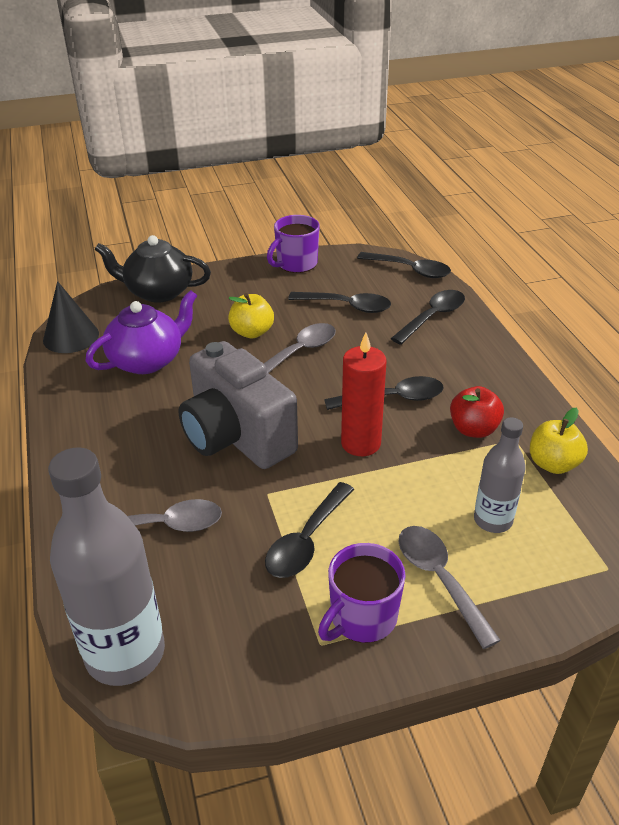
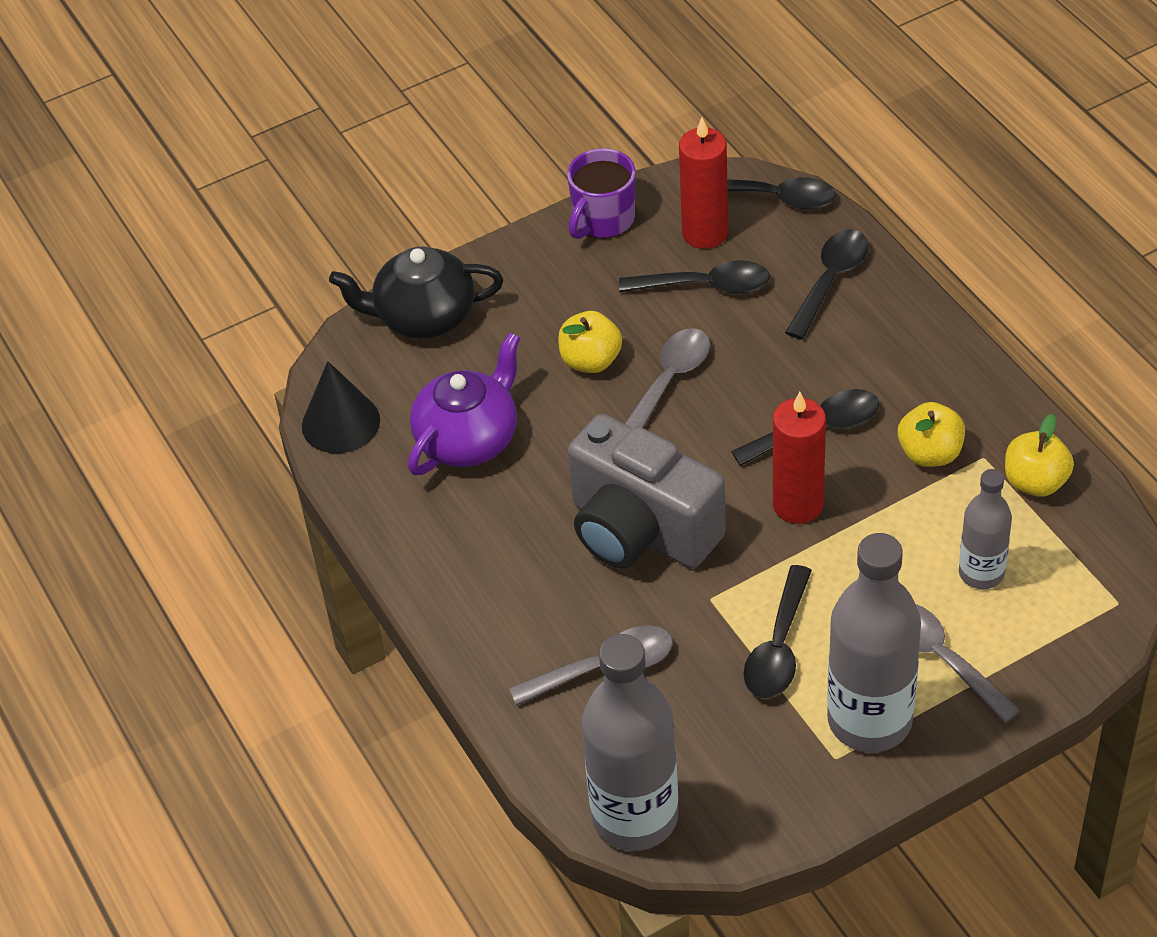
camera: 10 degrees left, 10 degrees up
purple mug [318,543,405,643] -> grey bottle [827,533,921,752]
red apple [450,386,504,438] -> yellow apple [898,402,965,467]
none -> red candle [679,118,728,249]

